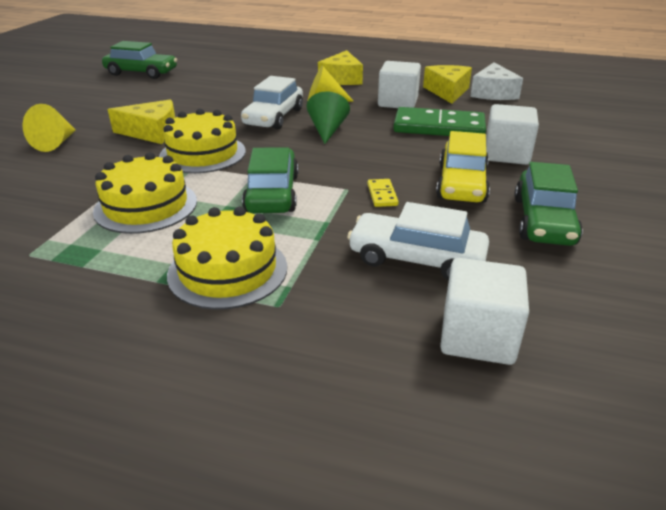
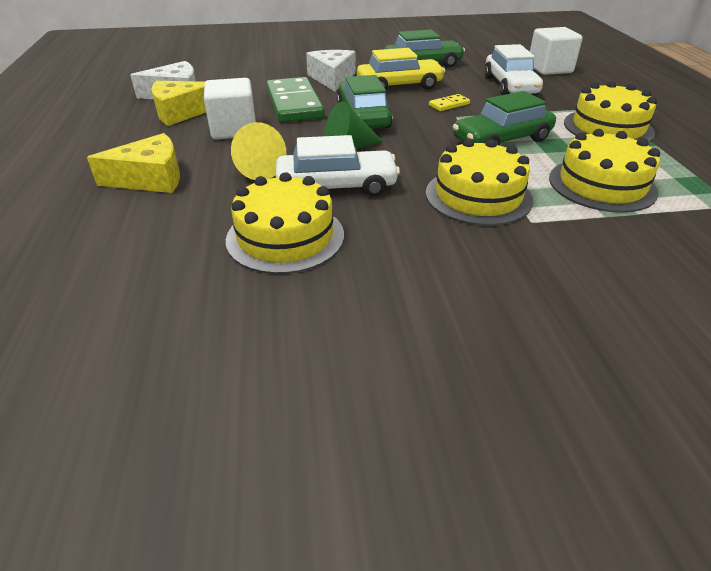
camera: 115 degrees left, 5 degrees up
yellow cone [23,104,76,152] -> none
green car [102,41,177,79] -> green car moved to [337,75,392,128]
yellow cheese [108,99,175,144] -> none
white cube [486,104,539,165] -> white cheese [306,50,355,92]
none -> yellow cake [226,172,344,274]

